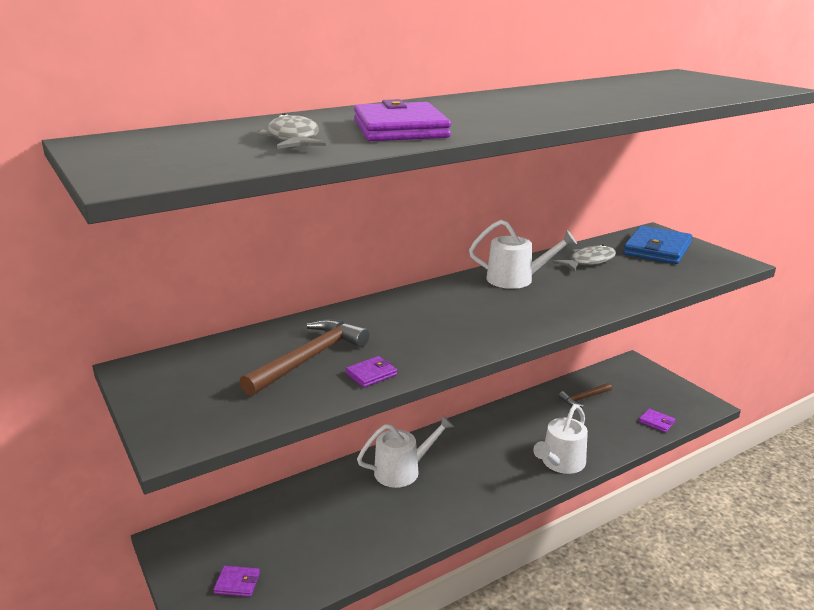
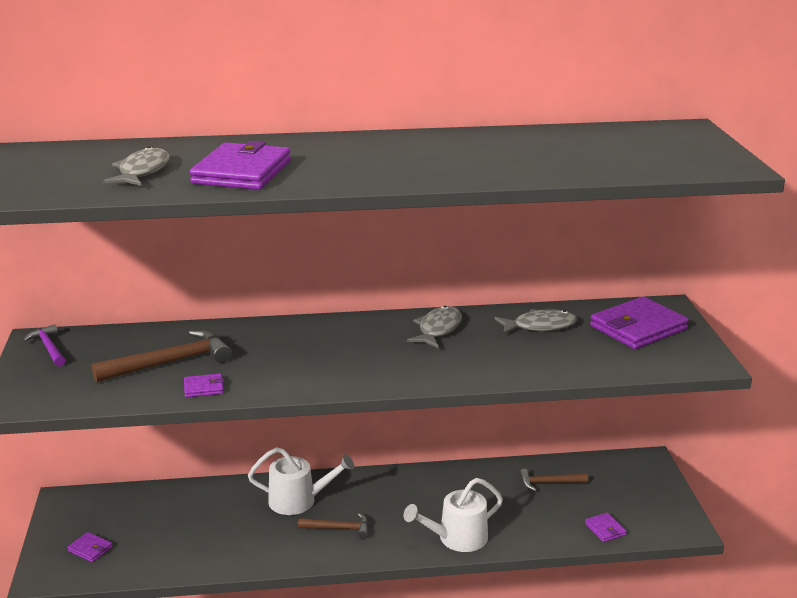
camera: 25 degrees right, 0 degrees up
white watering can [469,220,577,289] -> grey fish [407,306,462,348]
blue wallet [623,226,692,264] -> purple wallet [590,296,689,349]
none -> purple hammer [23,324,66,367]
none -> brown hammer [298,513,369,539]

